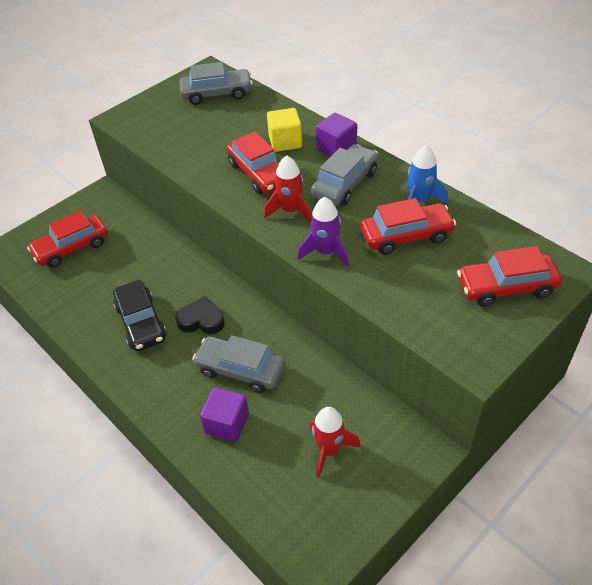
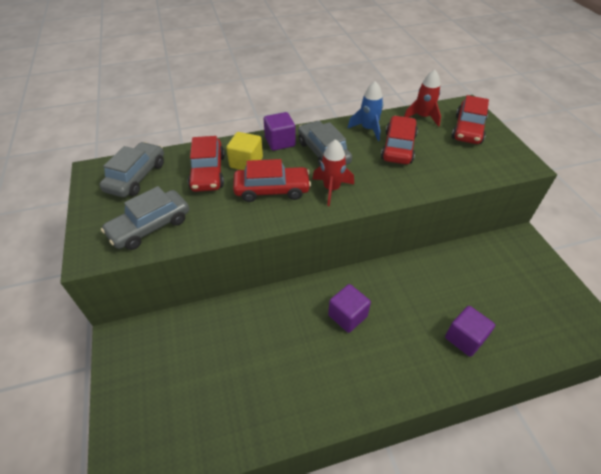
camera: 65 degrees left, 0 degrees up
red car [27,211,108,268] -> red car moved to [188,136,225,192]
black car [113,280,167,351] -> none
black heart [175,296,225,334] -> purple cube [328,284,371,333]
grey car [192,335,285,393] -> grey car moved to [101,186,189,250]
purple rocket [297,197,349,267] -> none
red rocket [309,407,361,478] -> red rocket moved to [404,70,441,127]

